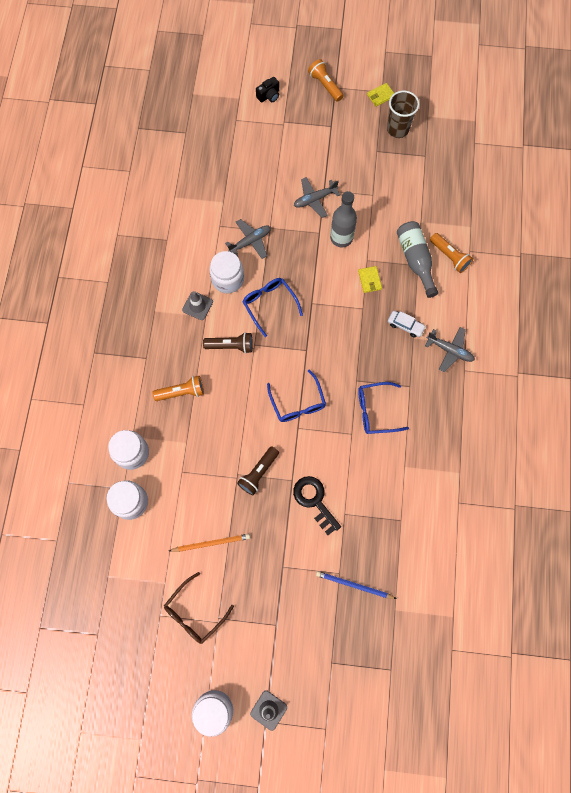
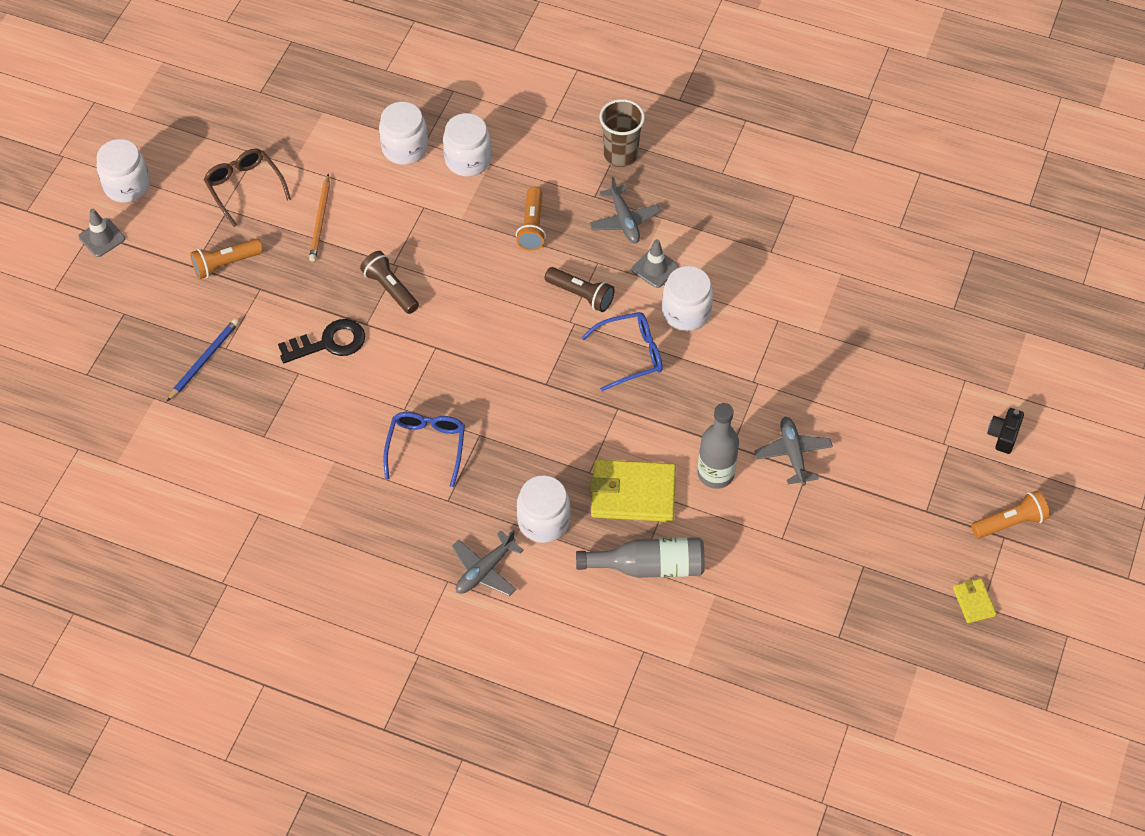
camera: 105 degrees right, 15 degrees down
brown flashlight [203,332,253,354] -> brown flashlight turned 75 degrees counterclockwise [545,267,615,312]
grey plane [225,219,271,259] -> grey plane moved to [589,177,661,243]
black camera [256,77,279,103] -> black camera turned 45 degrees clockwise [987,408,1024,454]
blue glasses [267,369,326,422] -> none
yellow wallet [358,266,382,293] -> yellow wallet [590,459,676,522], size x2.05
brown cup [387,90,420,138] -> brown cup moved to [599,99,645,167]
white car [388,311,426,338] -> white jar [517,475,570,543]
orange flashlight [430,233,473,273] -> orange flashlight moved to [190,239,263,279]

